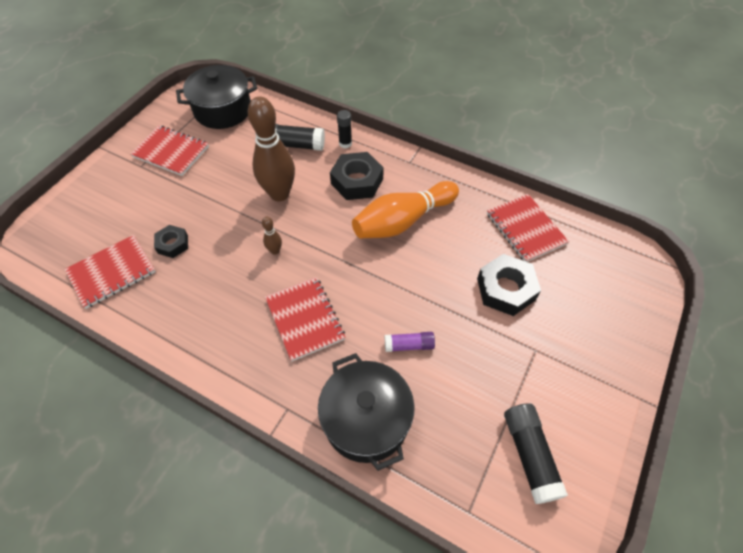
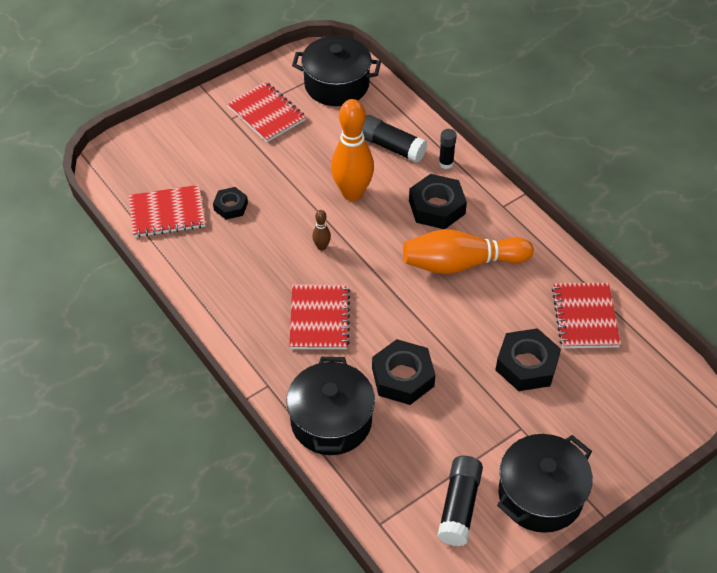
camera: 25 degrees right, 5 degrees down
brown bowling pin [248,96,295,201] -> orange bowling pin [331,99,374,201]
purple glue stick [385,332,435,352] -> black nut [372,339,435,405]
none -> black pot [497,434,593,533]

